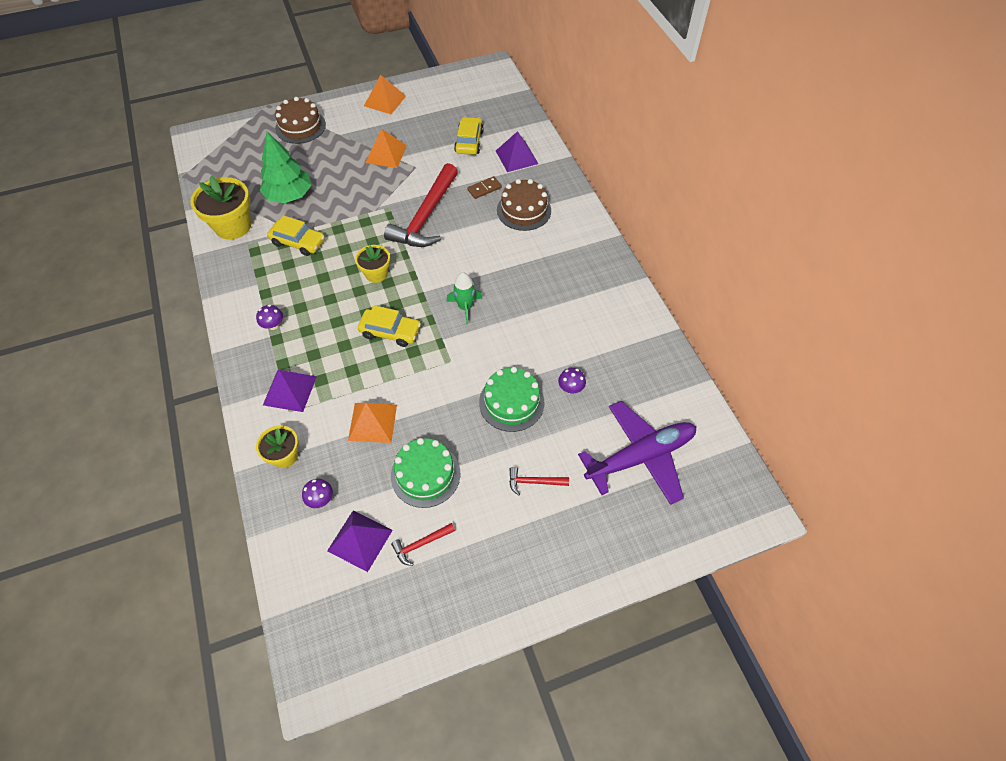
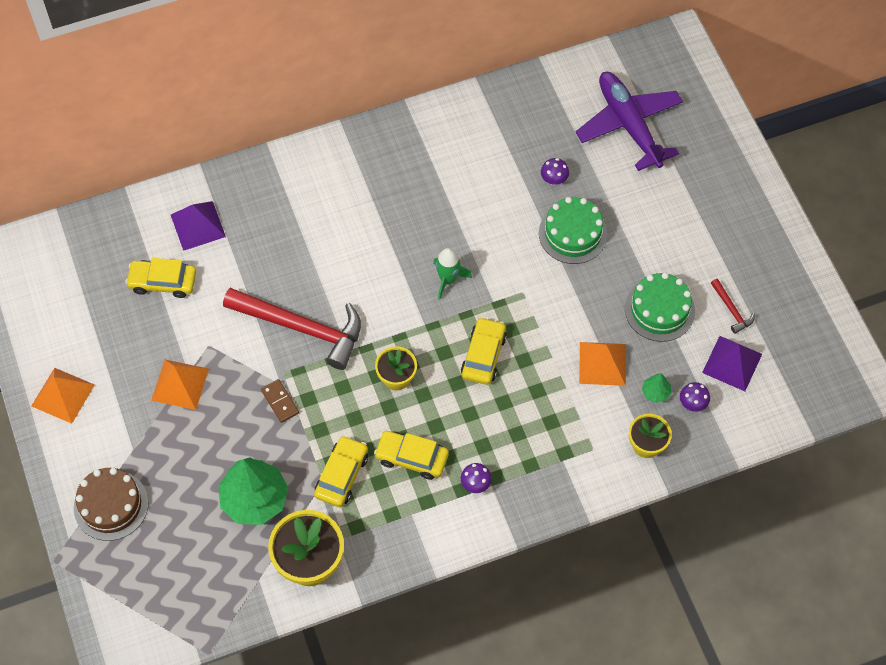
camera: 90 degrees left, 5 degrees up
purple pyramid [263,370,317,412] -> none
brown domino [467,176,502,199] -> brown domino moved to [261,379,299,423]
brown cake [497,179,551,231] -> none
red hammer [509,467,569,496] -> none
none -> yellow car [374,431,449,480]
none -> green tree [642,373,671,403]

